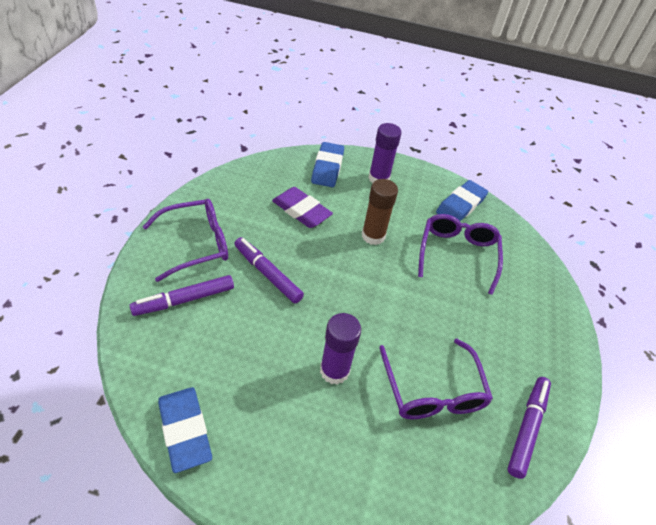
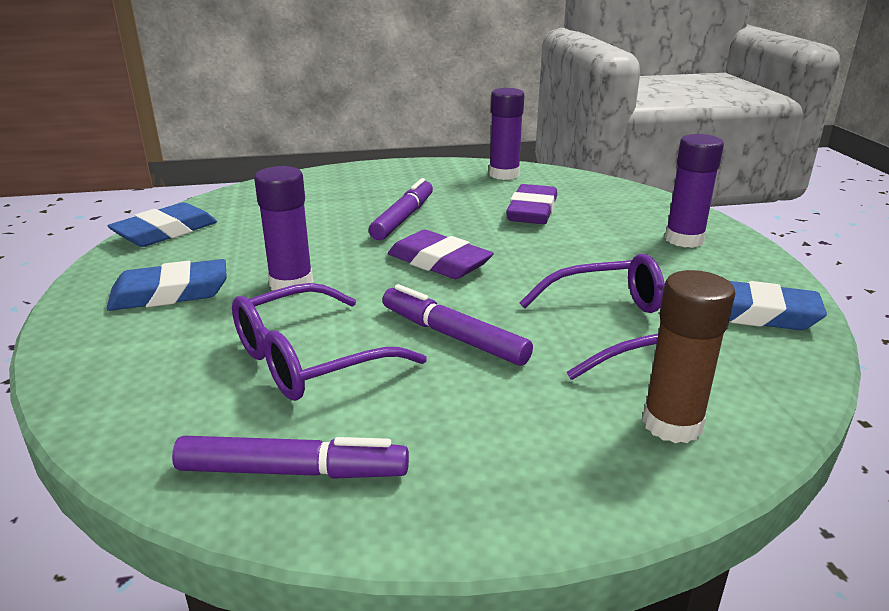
camera: 70 degrees right, 20 degrees down
purple marker [130,275,234,316] -> purple marker moved to [382,284,533,366]
purple glasses [142,199,228,282] -> none
blue eraser [311,142,344,187] -> blue eraser moved to [106,259,227,311]
brown glue stick [362,179,398,245] -> brown glue stick moved to [642,270,736,443]
none -> purple eraser [388,230,494,279]
none -> purple glue stick [489,88,524,180]

